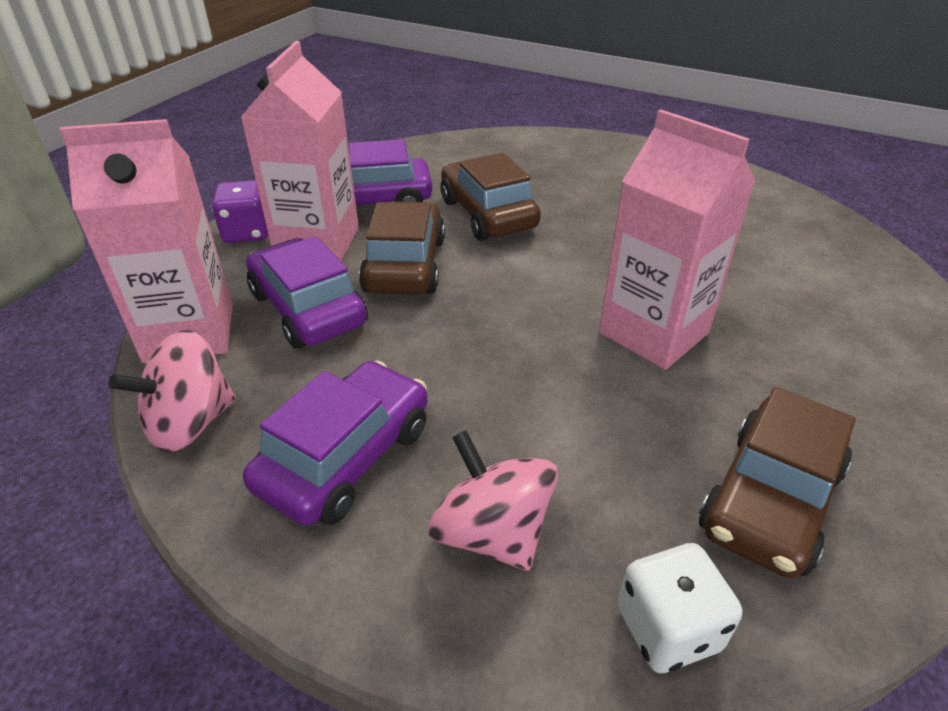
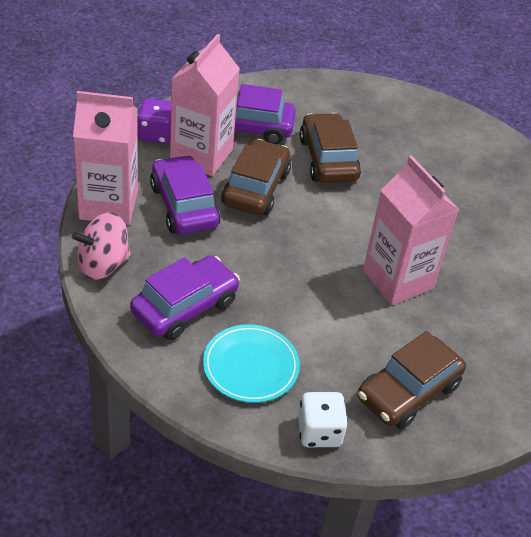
camera: 10 degrees right, 5 degrees up
pink spinning top [428,430,558,571] -> turquoise plate [203,324,300,403]

